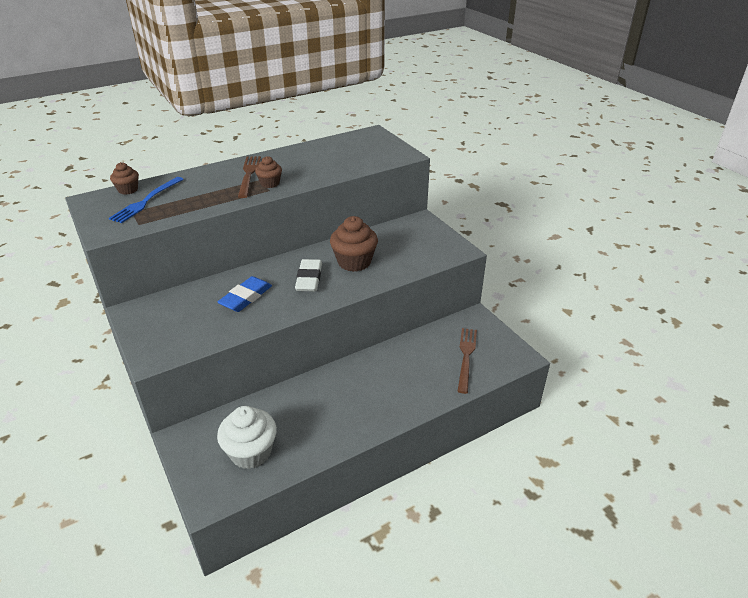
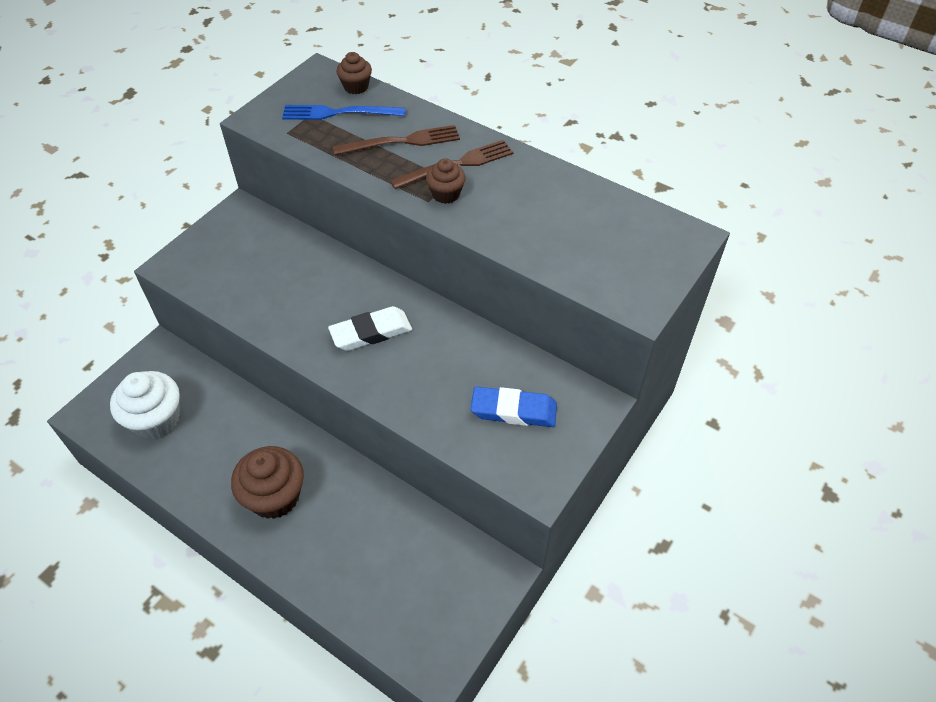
camera: 65 degrees right, 15 degrees up
blue eraser [218,276,272,312] -> blue eraser moved to [471,387,557,427]
brown cupcake [330,216,378,272] -> brown cupcake moved to [231,446,304,519]
brown fork [457,328,477,394] -> brown fork moved to [333,125,460,155]

